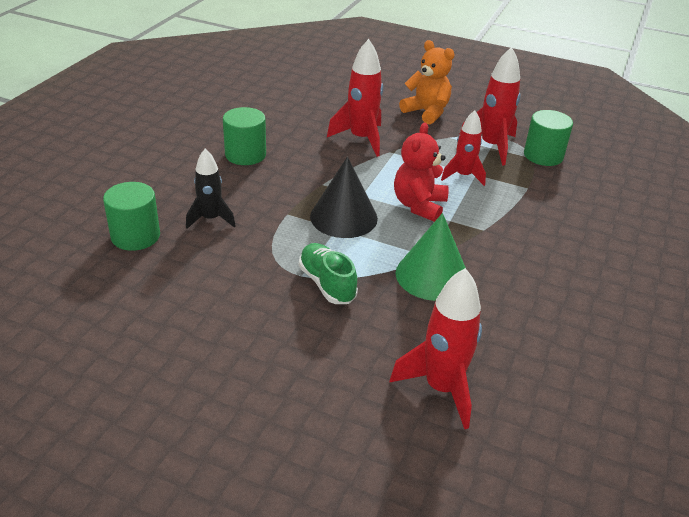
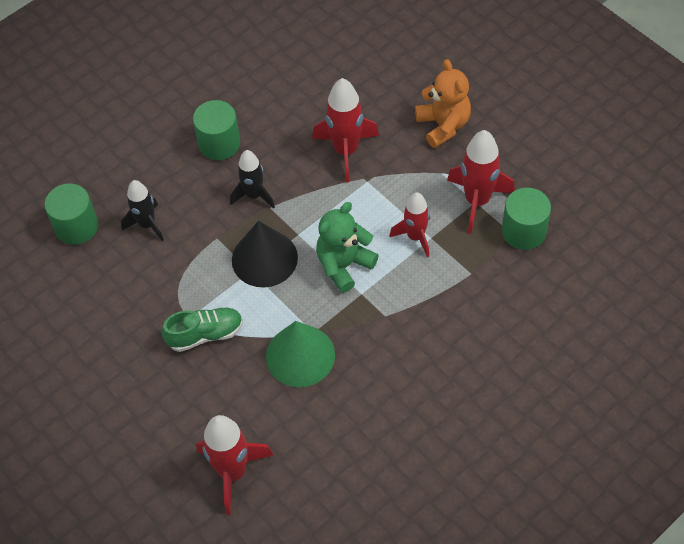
camera: 30 degrees right, 20 degrees up
green shoe [299,243,358,304] -> green shoe turned 75 degrees clockwise [162,307,243,352]
red teddy bear [394,123,449,222] -> green teddy bear [316,202,379,293]
none -> black rocket [230,150,275,209]

